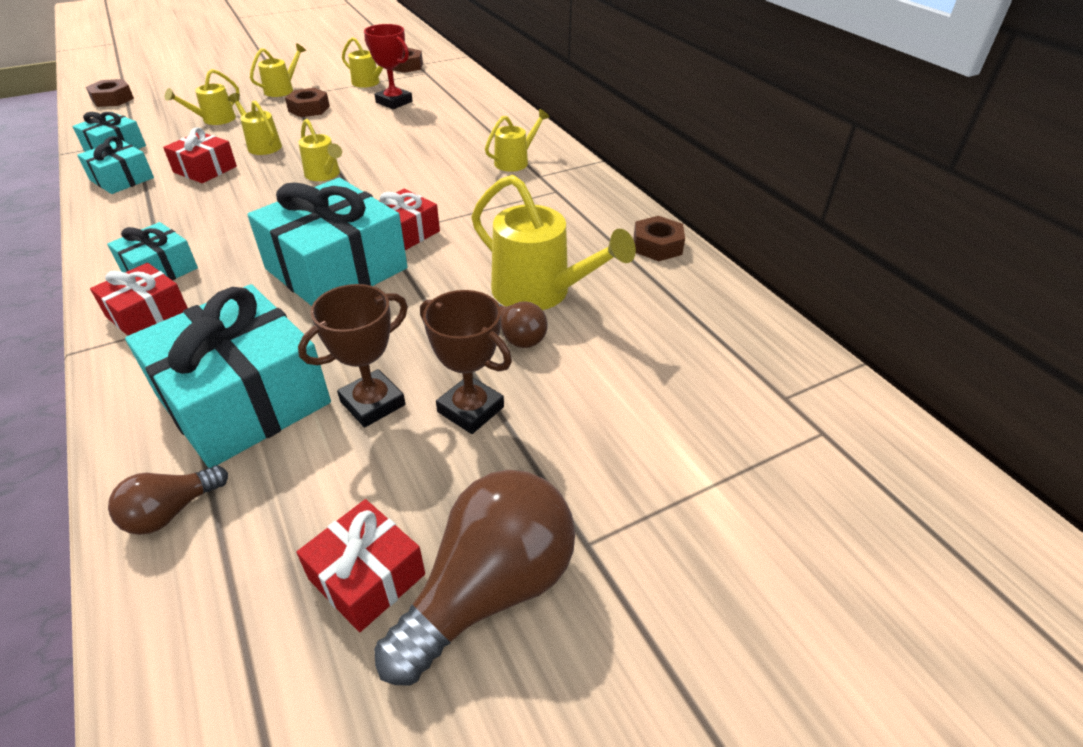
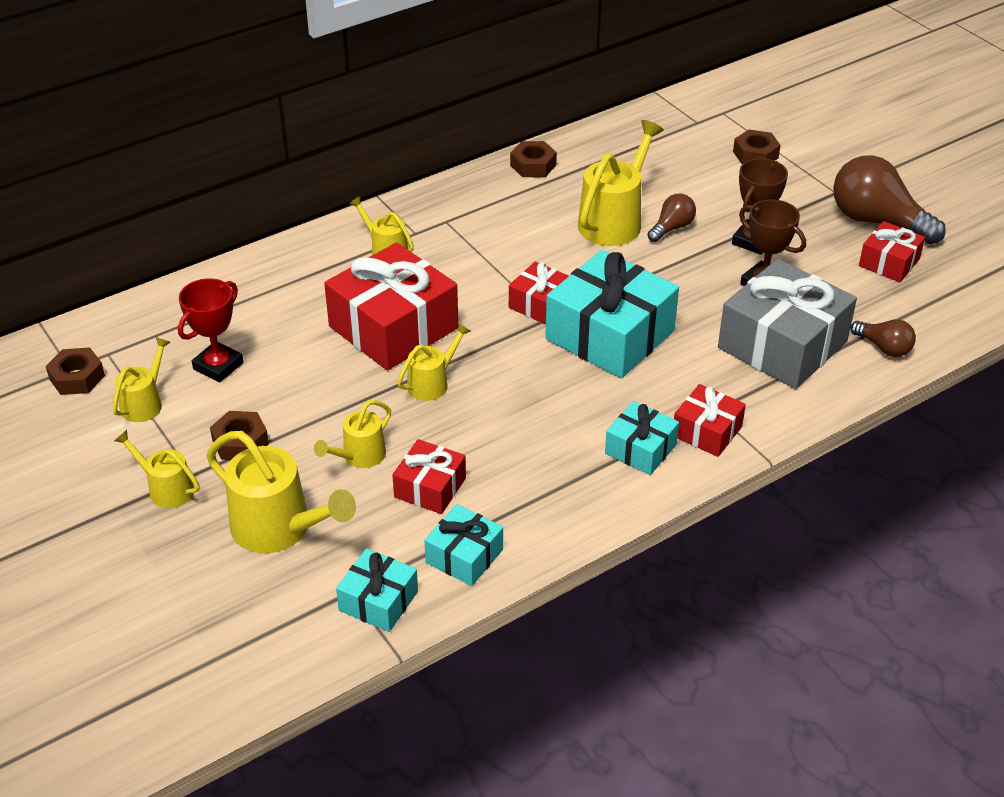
camera: 95 degrees left, 0 degrees up
brown nut [86,79,134,107] -> brown nut moved to [733,130,781,164]
turquoise gift [125,284,331,468] -> grey gift [718,259,857,389]
yellow watering can [165,69,239,125] -> yellow watering can [206,431,356,553], size x1.77
none -> red gift [324,242,458,370]

